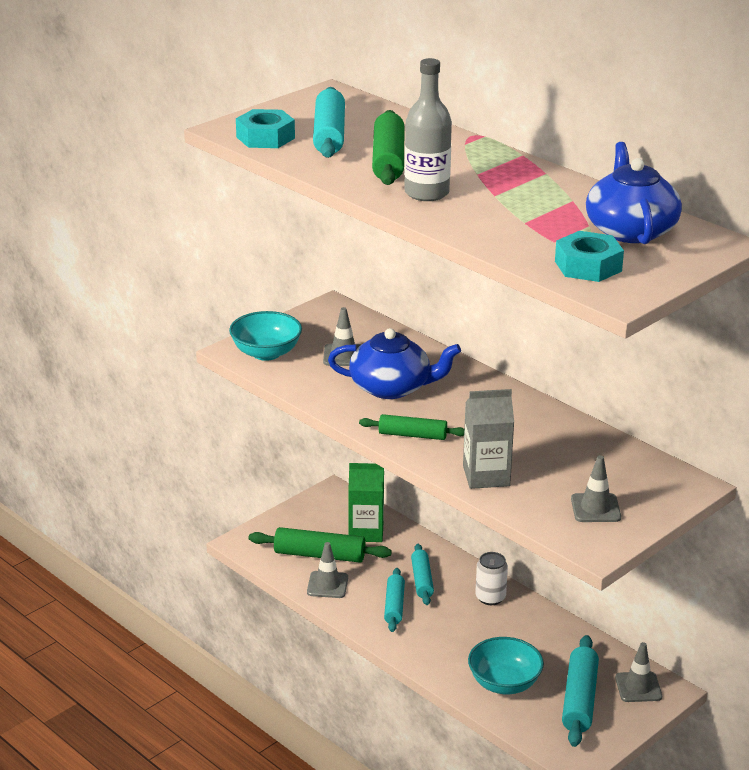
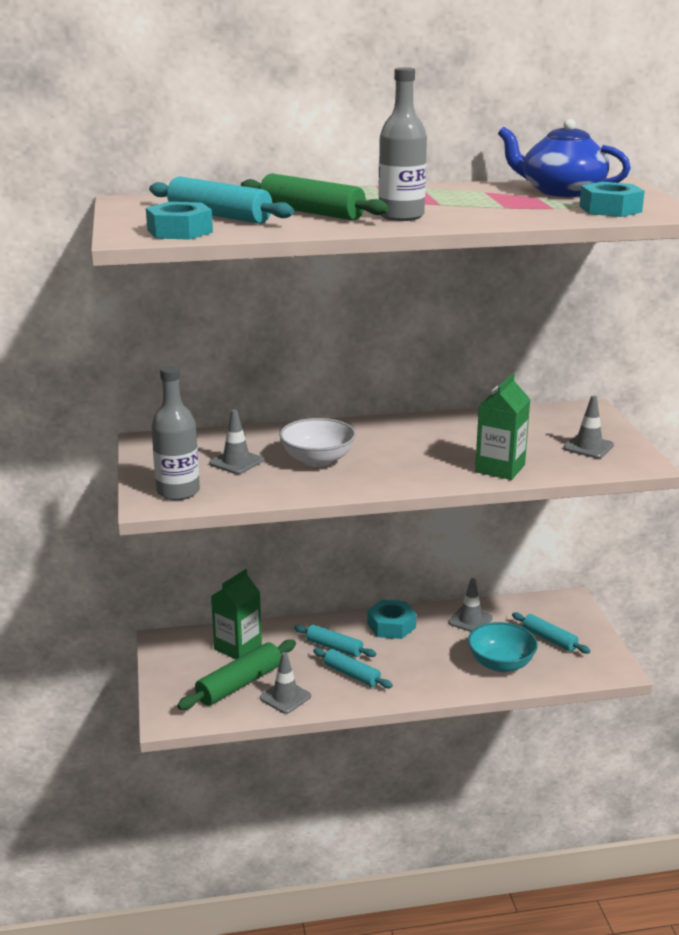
camera: 55 degrees left, 5 degrees down
turquoise bowl [229,311,302,361] -> grey bottle [151,366,200,500]
blue teapot [328,328,461,399] -> white bowl [279,418,356,467]
green rolling pin [359,414,464,440] -> none
grey carton [463,389,514,489] -> green carton [475,374,531,480]
white can [475,552,508,605] -> turquoise nut [367,600,417,639]
turquoise rolling pin [562,635,599,747] -> turquoise rolling pin [512,612,591,654], size x0.65
grey traffic cone [615,642,662,702] -> grey traffic cone moved to [448,578,493,632]

